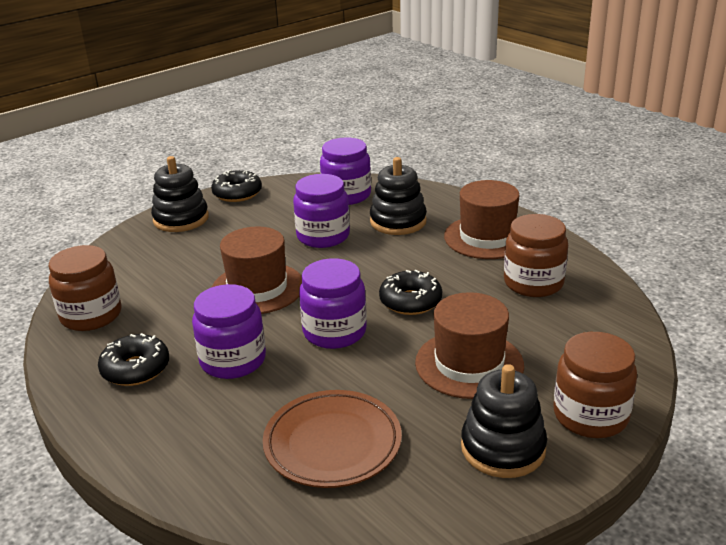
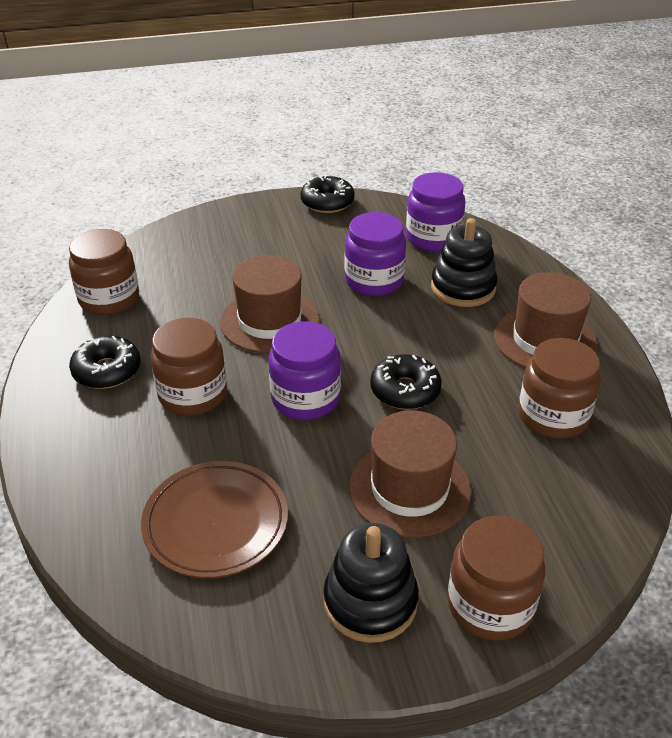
camera: 25 degrees right, 10 degrees up
black stacking toy [151,156,209,232] -> none
purple jar [192,284,266,379] -> brown jar [151,318,227,416]

